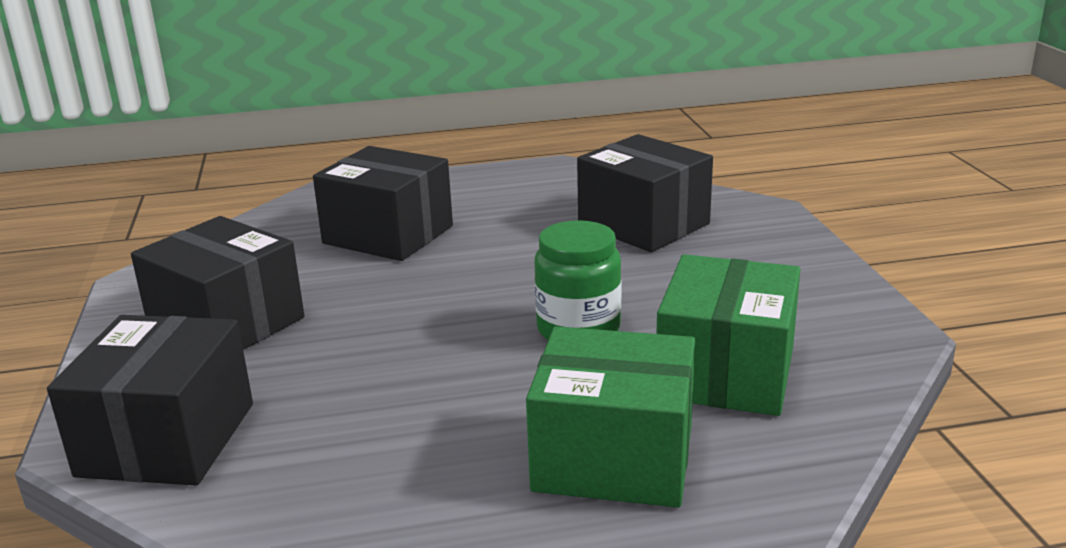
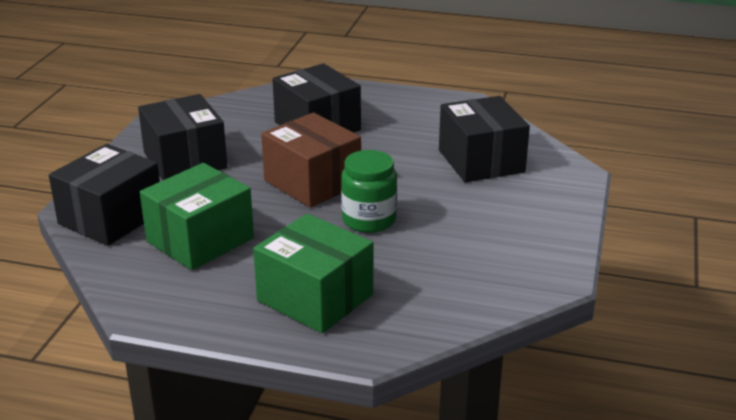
camera: 25 degrees right, 5 degrees up
green box [657,254,800,416] -> green box moved to [140,163,254,270]
none -> brown box [261,112,361,208]

